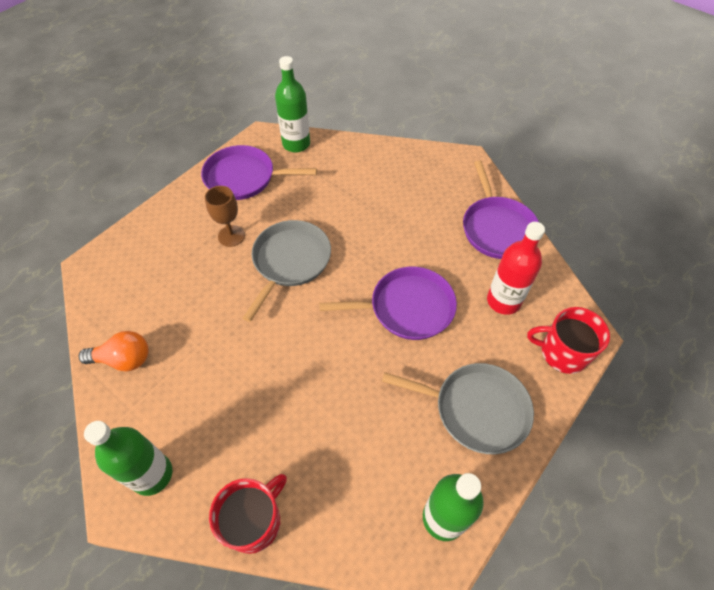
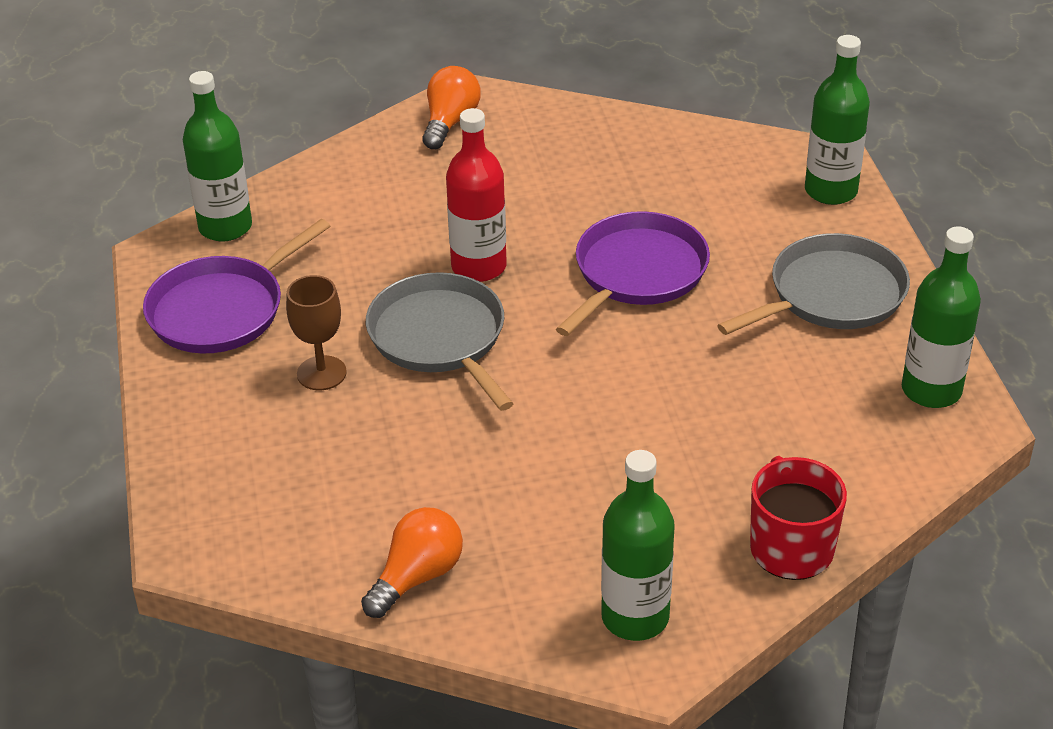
camera: 50 degrees left, 15 degrees down
purple pan [463,160,539,259] -> none
red bottle [487,222,545,315] -> red bottle moved to [446,108,507,282]
red mug [527,307,610,374] -> green bottle [805,35,870,205]
none -> orange light bulb [422,66,481,149]

